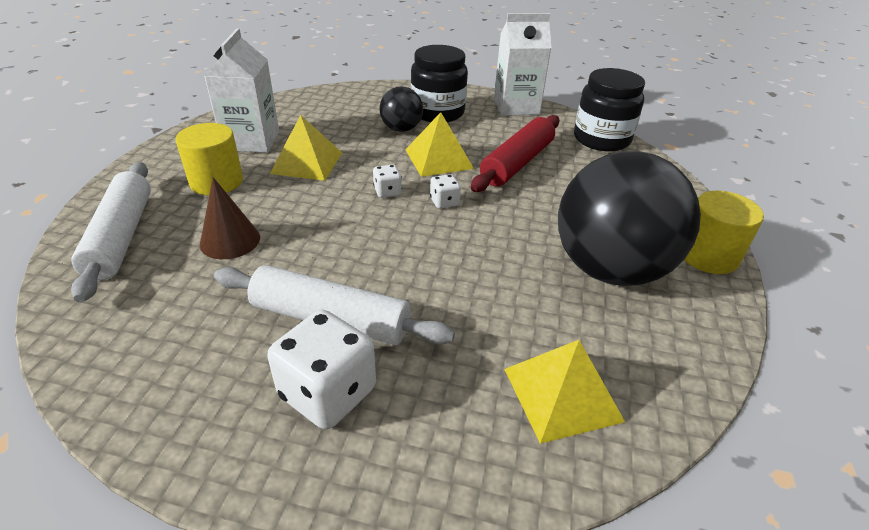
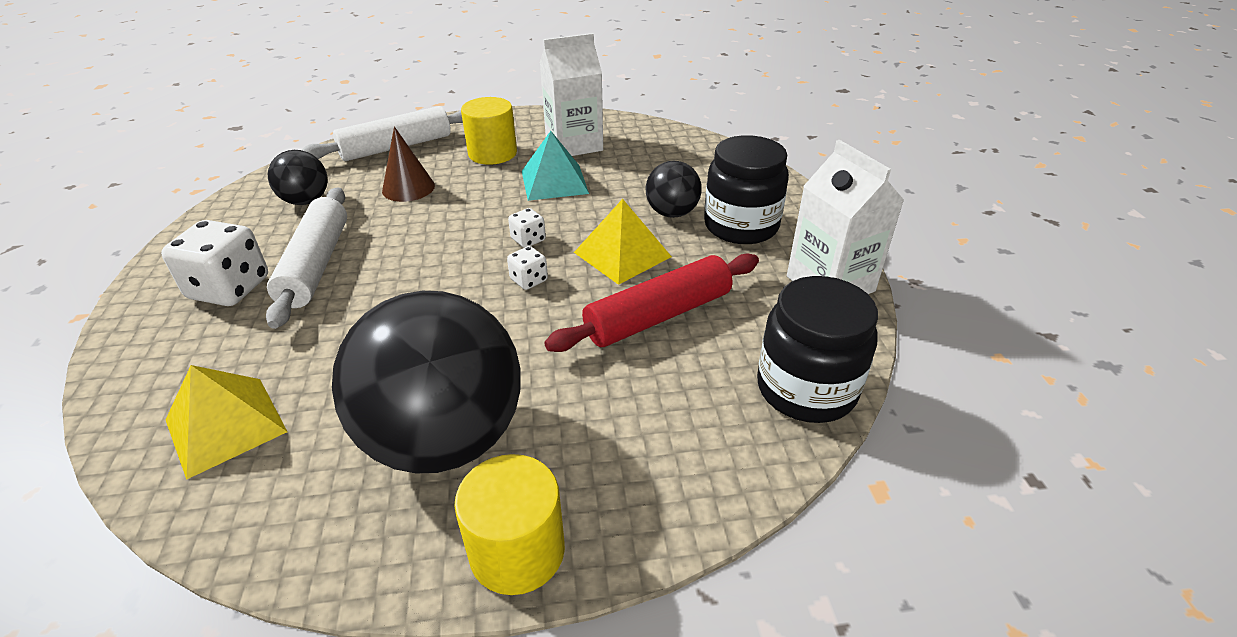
camera: 70 degrees right, 0 degrees up
yellow pyramid [270,115,342,181] -> turquoise pyramid [522,131,589,201]
red rolling pin [471,115,559,192] -> red rolling pin turned 45 degrees counterclockwise [544,253,759,352]
none -> black ball [268,150,328,205]

